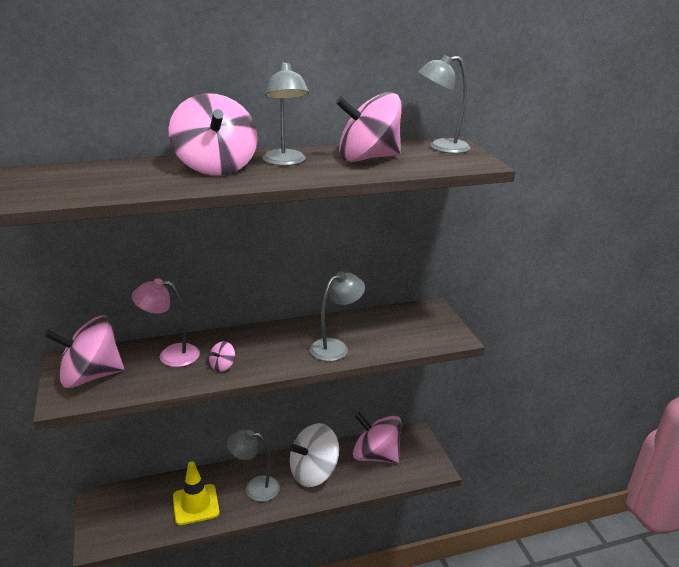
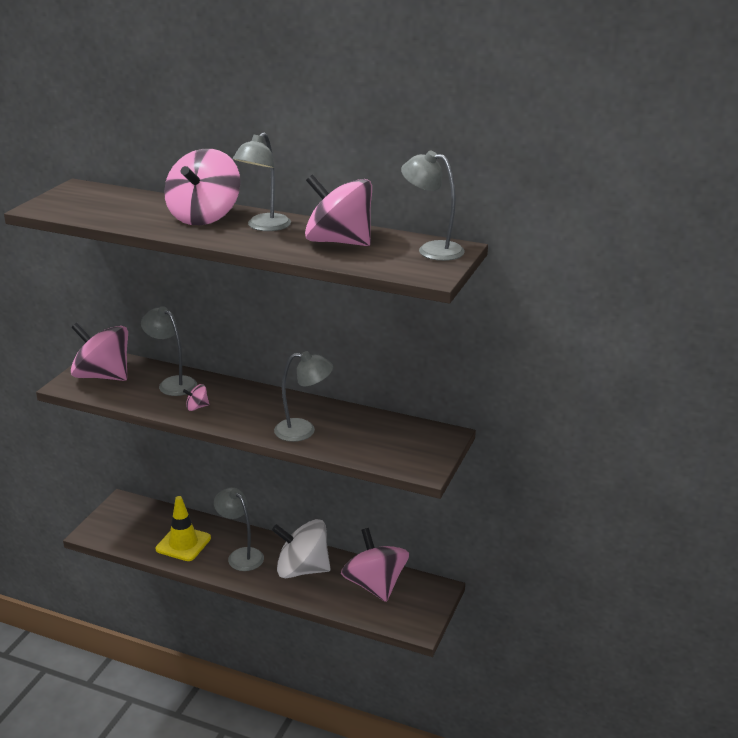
camera: 40 degrees right, 0 degrees up
pink lamp [132,278,200,367] -> grey lamp [141,306,197,396]

